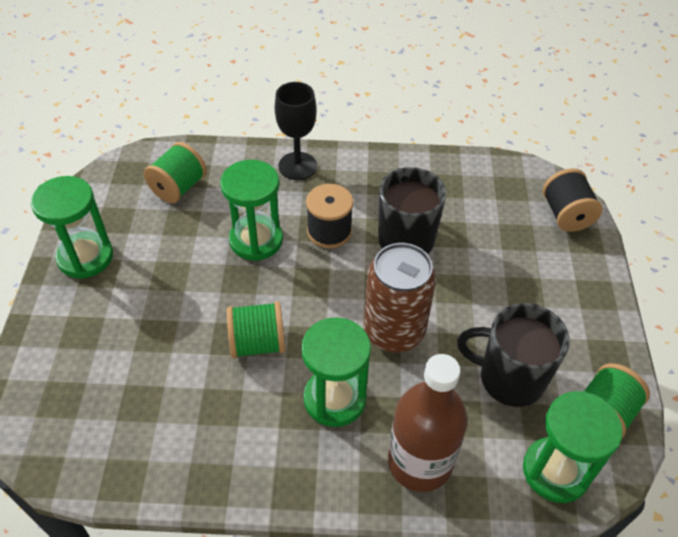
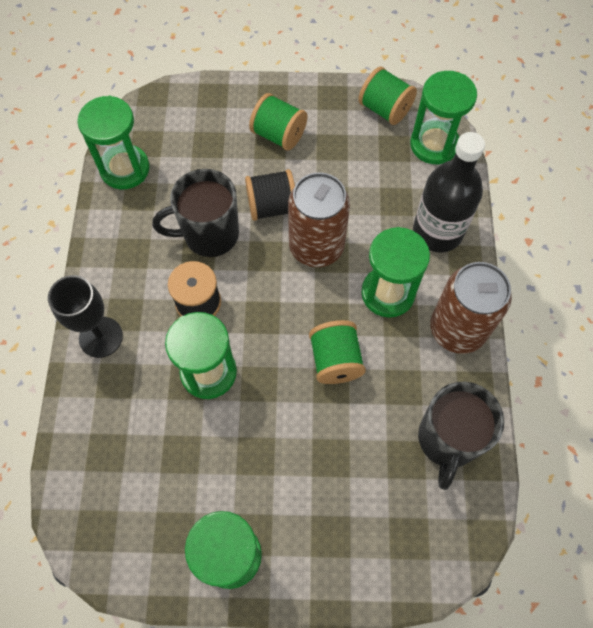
camera: 90 degrees left, 15 degrees up
green spool [144,142,207,203] -> green spool moved to [249,93,307,151]
brown bottle [388,354,468,492] -> black bottle [413,132,485,252]
black mug [457,303,570,407] -> black mug moved to [418,382,504,490]
black spool [543,168,602,232] -> black spool moved to [245,169,295,221]
none -> green hourglass [77,96,150,189]
none -> brown can [430,262,512,354]

